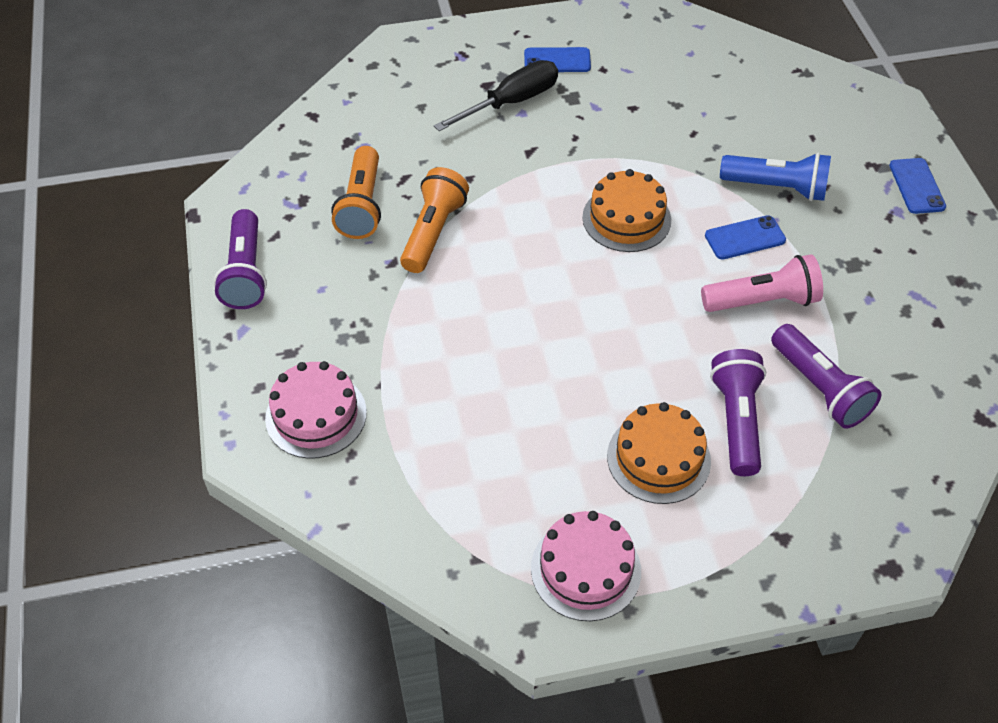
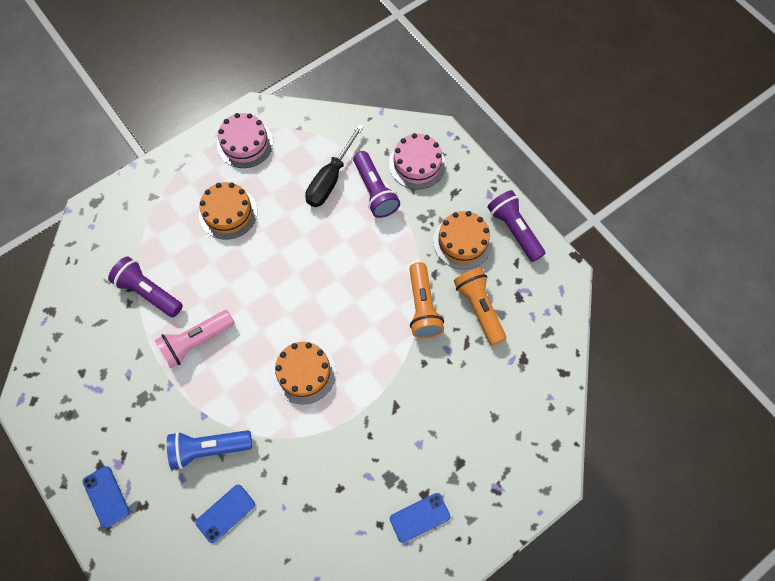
camera: 155 degrees right, 15 degrees up
black screwdriver [434,60,558,131] -> black screwdriver moved to [305,124,364,207]
blue phone [705,215,786,260] -> blue phone moved to [195,484,255,543]
purple flashlight [710,349,766,476] -> purple flashlight moved to [353,151,400,218]
none -> orange cake [433,211,493,269]

